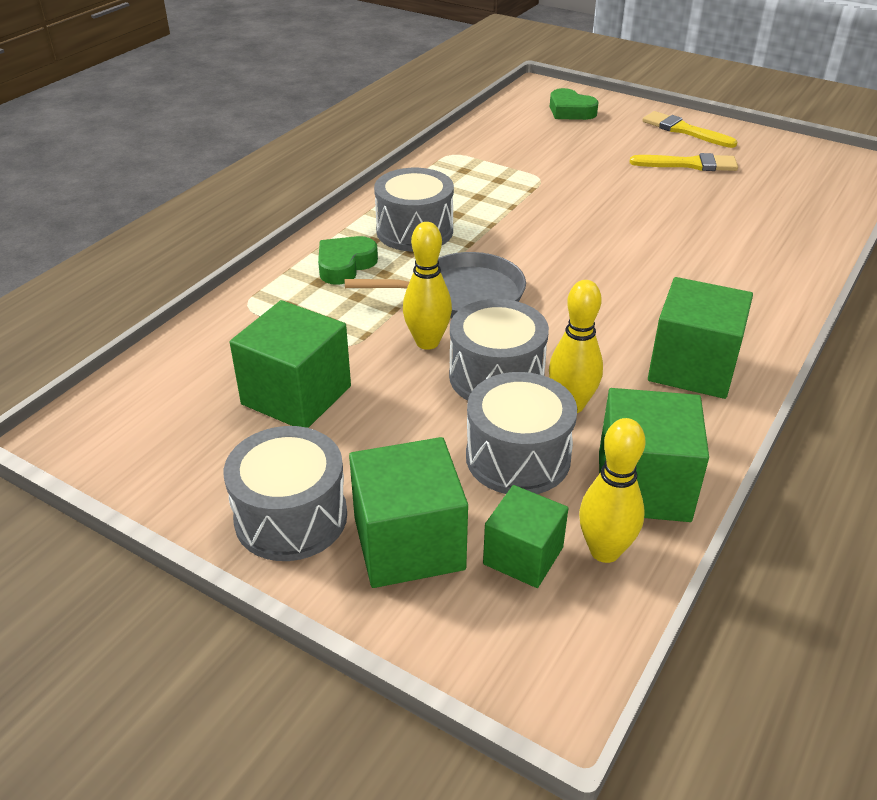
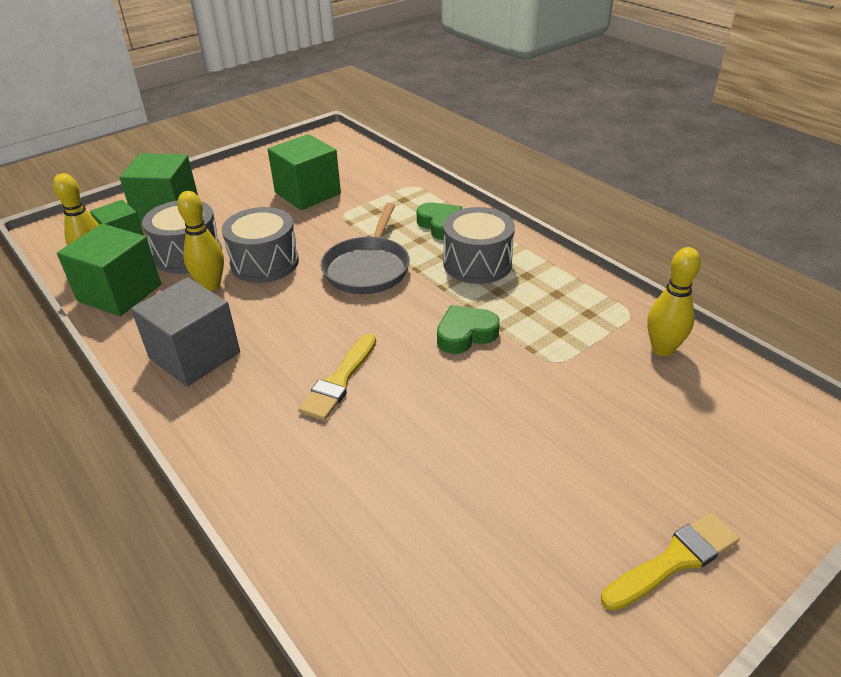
camera: 110 degrees right, 0 degrees up
grey drum [224,426,347,561] -> none
yellow bowling pin [403,222,452,350] -> yellow bowling pin moved to [647,247,701,356]
green heart [550,88,599,120] -> green heart moved to [437,305,500,354]
yellow brush [630,153,738,171] -> yellow brush moved to [298,333,376,421]
green cube [648,277,753,399] -> grey cube [131,277,240,386]

